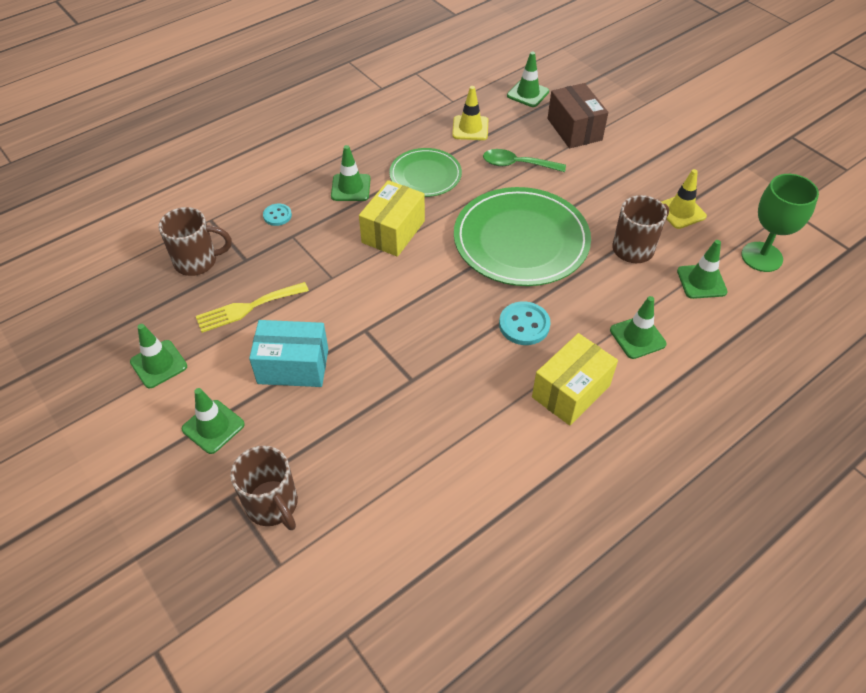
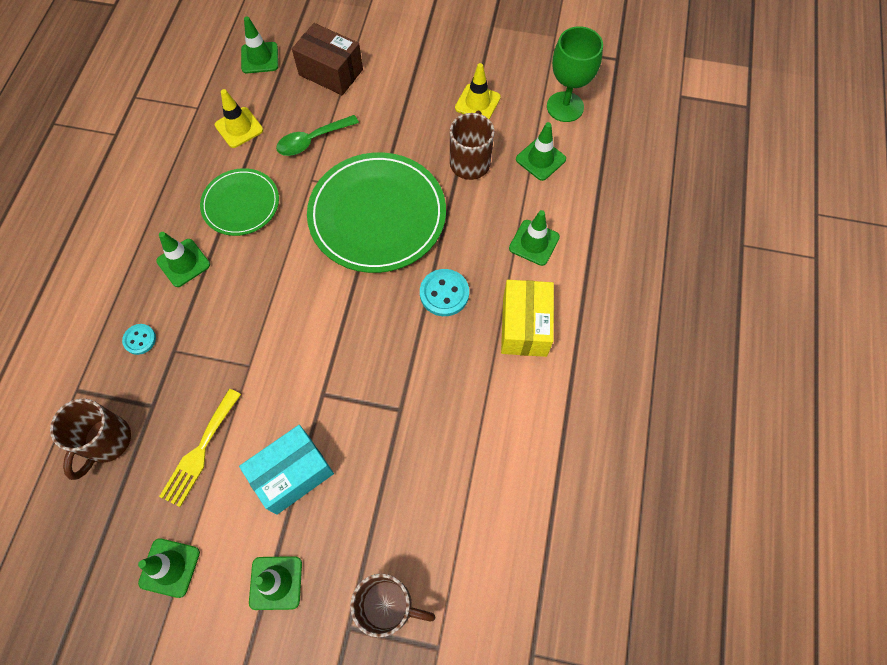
camera: 40 degrees left, 15 degrees up
brown mug [159,207,232,276] -> brown mug turned 150 degrees clockwise [50,398,131,480]
yellow box [359,180,425,257] -> none

